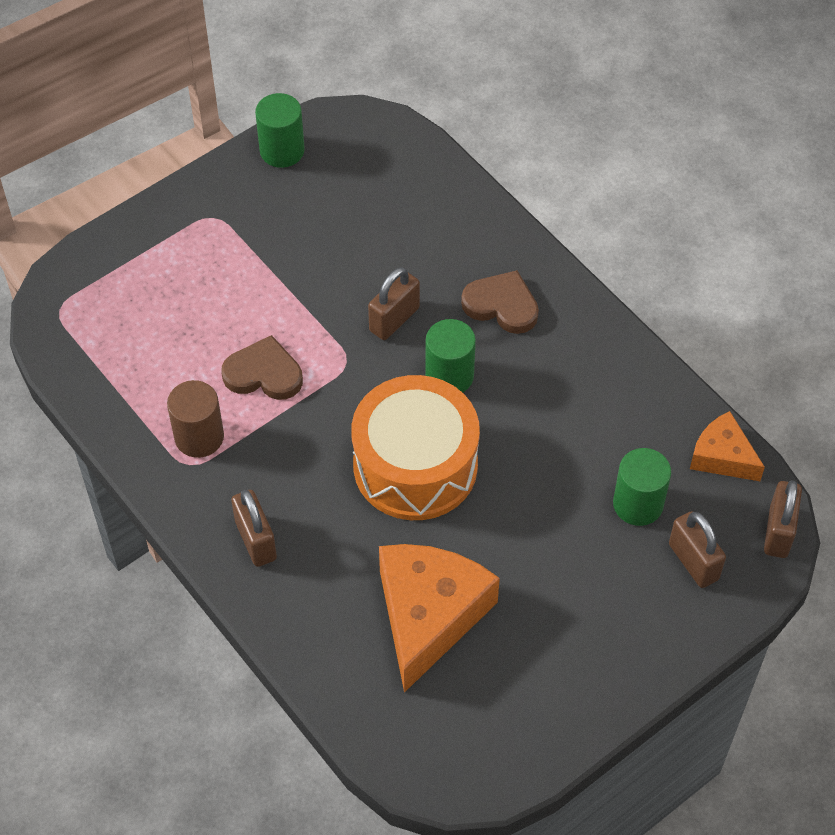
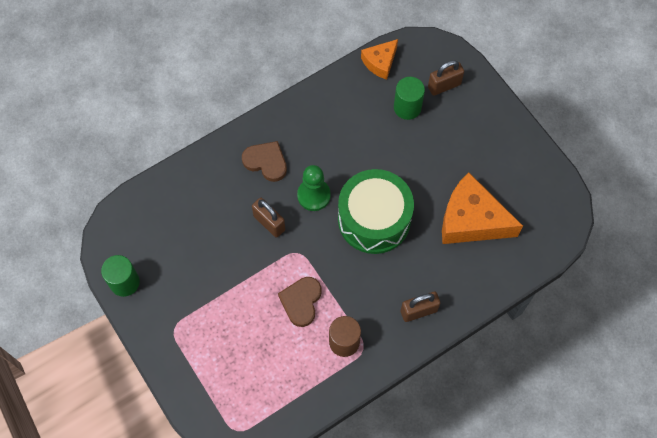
camera: 85 degrees left, 10 degrees up
orange drum [351,375,480,520] -> green drum [338,169,414,254]
green cylinder [425,319,476,393] -> green pawn [297,165,331,211]
brown heart [461,270,539,334] -> brown heart turned 90 degrees clockwise [242,141,287,182]
brown padlock [764,480,802,558] -> none

